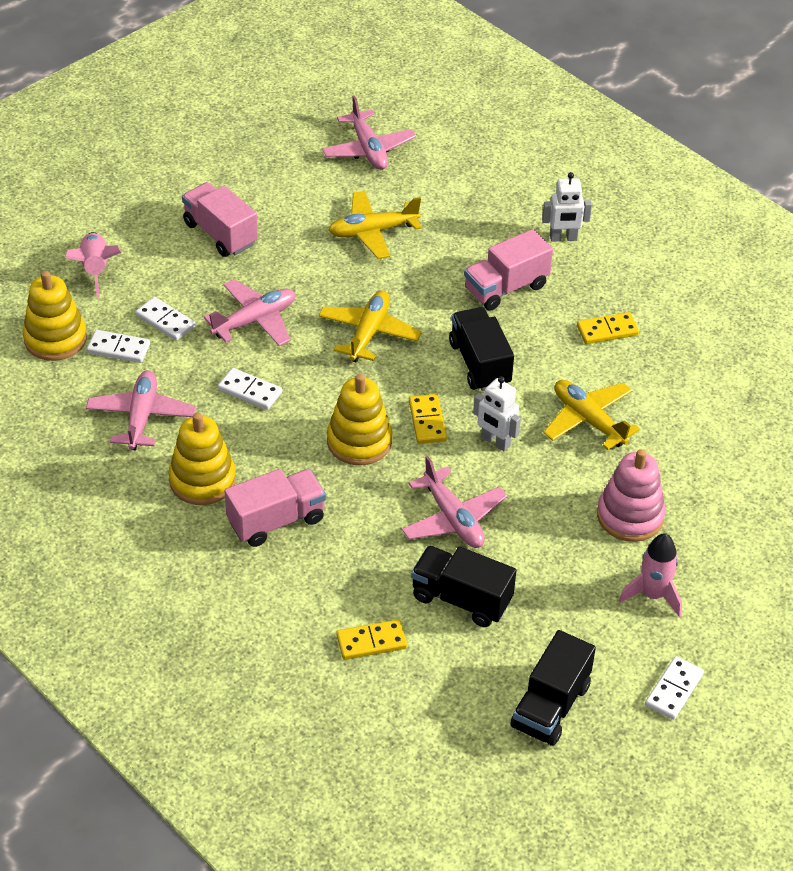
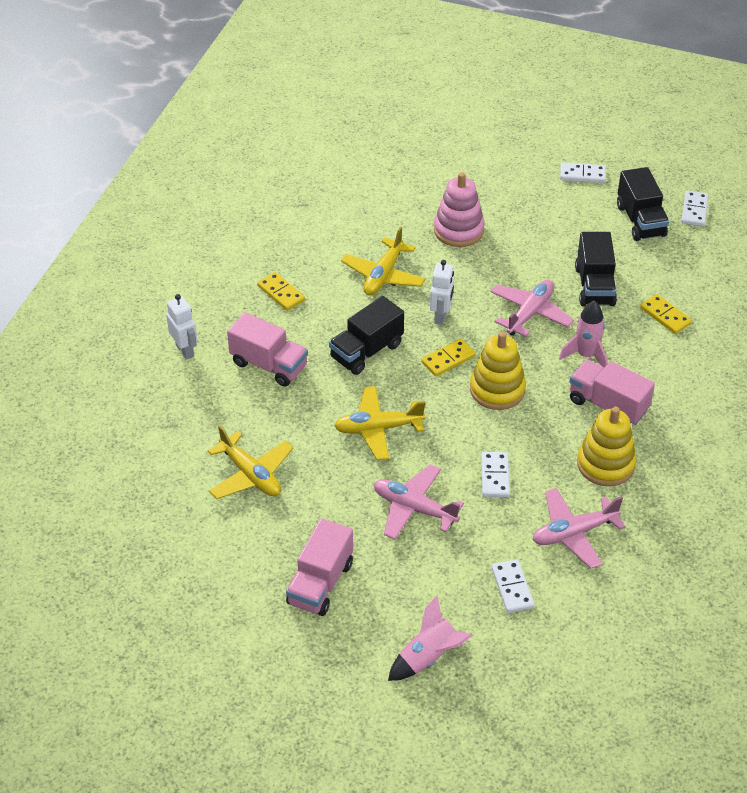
camera: 115 degrees left, 0 degrees up
yellow stacking toy [23,271,87,361] -> none
white domino [136,297,195,341] -> white domino moved to [681,191,709,227]
pink plane [322,95,416,170] -> none
black truck [511,630,596,746] -> black truck turned 75 degrees clockwise [617,167,669,241]
pink rocket [619,533,682,617] -> pink rocket moved to [559,301,607,368]

